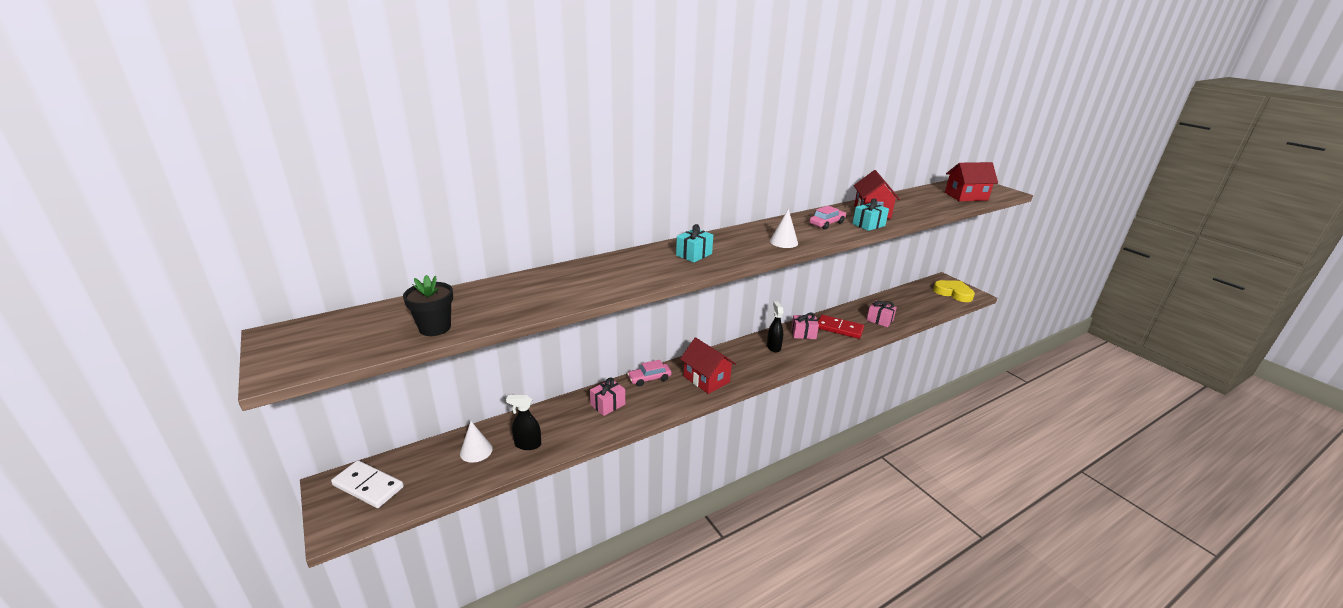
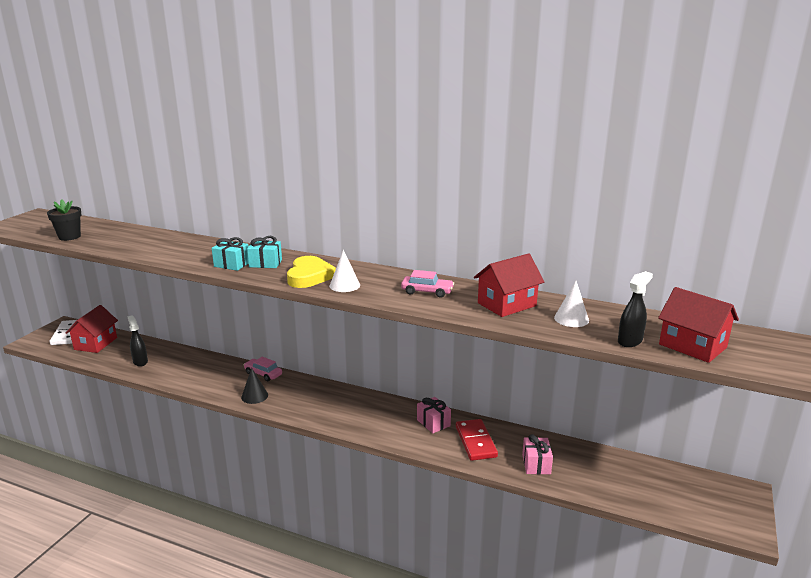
camera: 55 degrees right, 5 degrees down
white cone [460,421,493,463] -> white cone moved to [554,281,589,327]
pink gift [590,377,625,416] -> none
red house [680,337,736,394] -> red house moved to [66,305,118,353]
black spray bottle [767,301,784,353] -> black spray bottle moved to [618,271,653,347]
turquoise gift [852,198,889,231] -> turquoise gift moved to [212,237,249,271]
yellow heart [933,280,975,302] -> yellow heart moved to [287,256,336,288]
none -> black cone [241,368,268,404]

